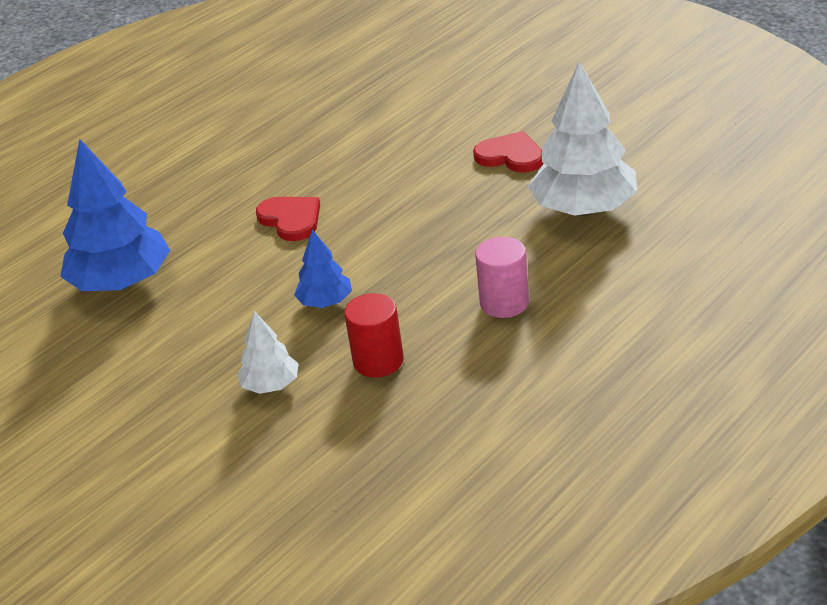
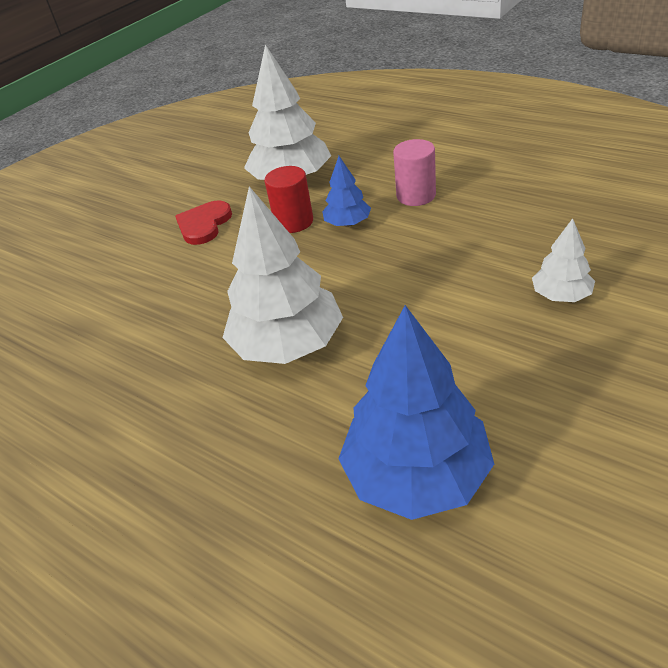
camera: 95 degrees left, 5 degrees up
red heart [256,197,320,241] -> white tree [222,186,343,364]
blue tree [294,229,352,308] -> blue tree moved to [322,156,371,227]
red cylinder [344,293,404,377] -> red cylinder moved to [265,166,313,233]

